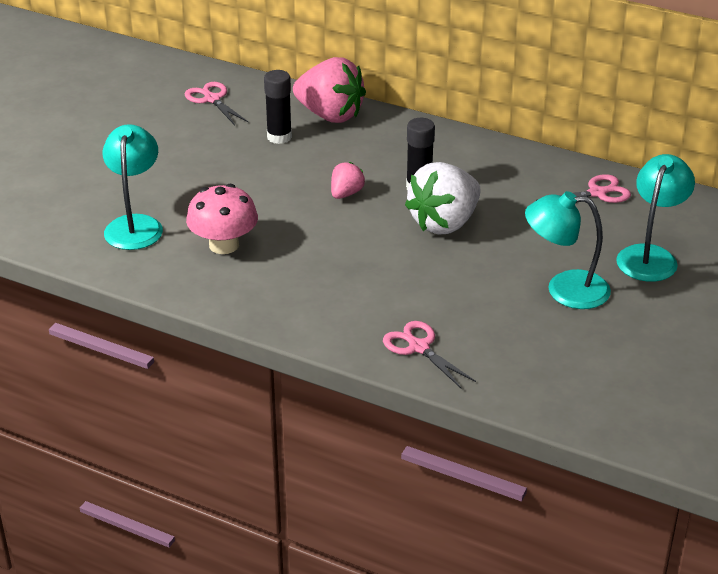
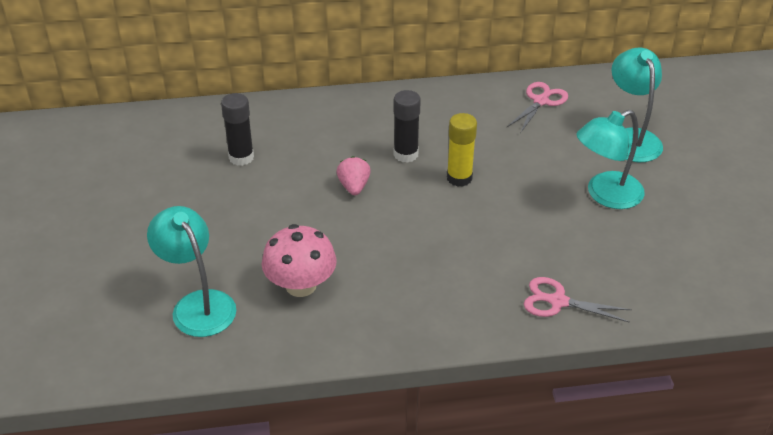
camera: 35 degrees left, 5 degrees up
pink scissors [185,82,248,125] -> none
pink strawberry [293,57,366,123] -> none
white strawberry [405,162,481,234] -> yellow glue stick [447,113,477,187]

